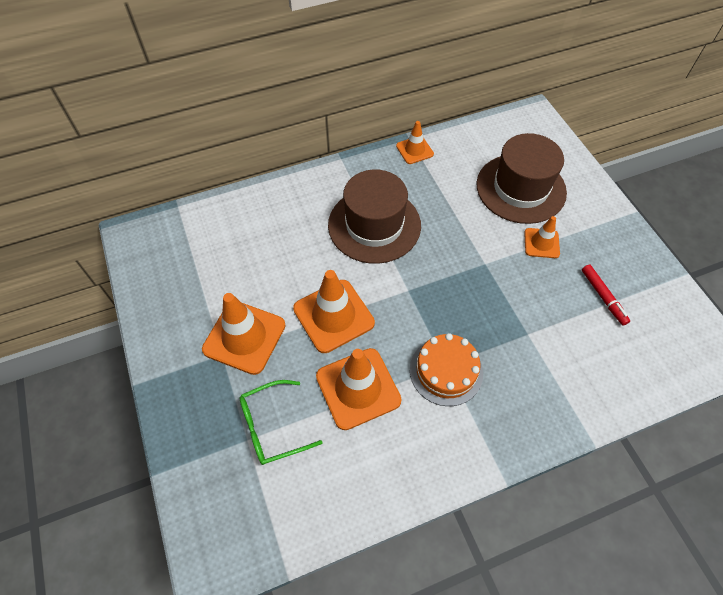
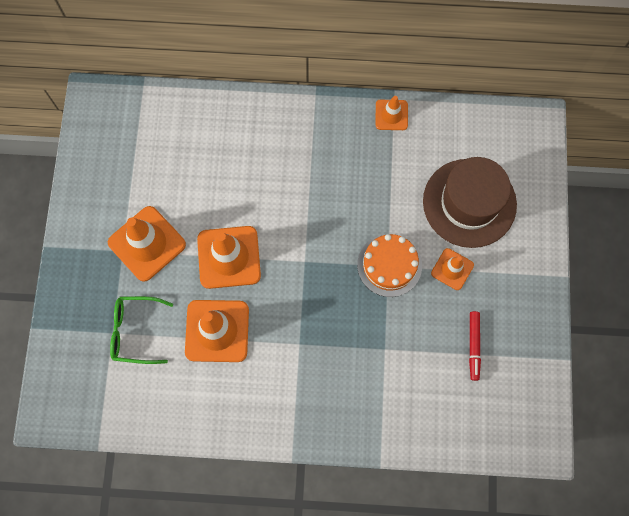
camera: 25 degrees right, 15 degrees up
brown hat [328,169,421,264] -> none
orange cake [410,333,483,406] -> orange cake moved to [357,234,422,297]

